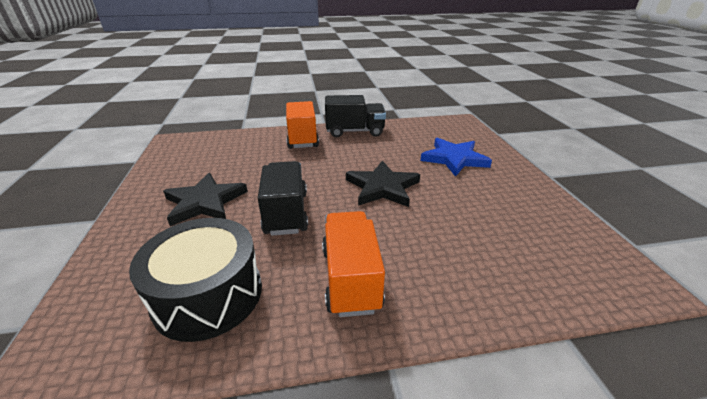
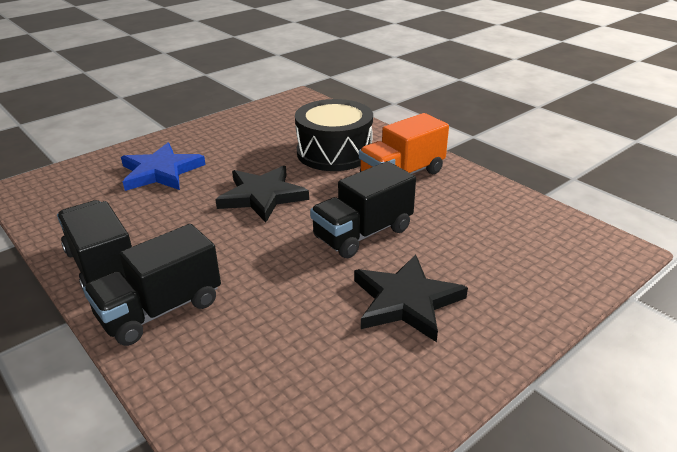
camera: 120 degrees left, 0 degrees up
black drum [129,218,262,342] -> black drum moved to [295,99,373,171]
orange truck [286,101,319,149] -> black truck [83,224,221,346]

